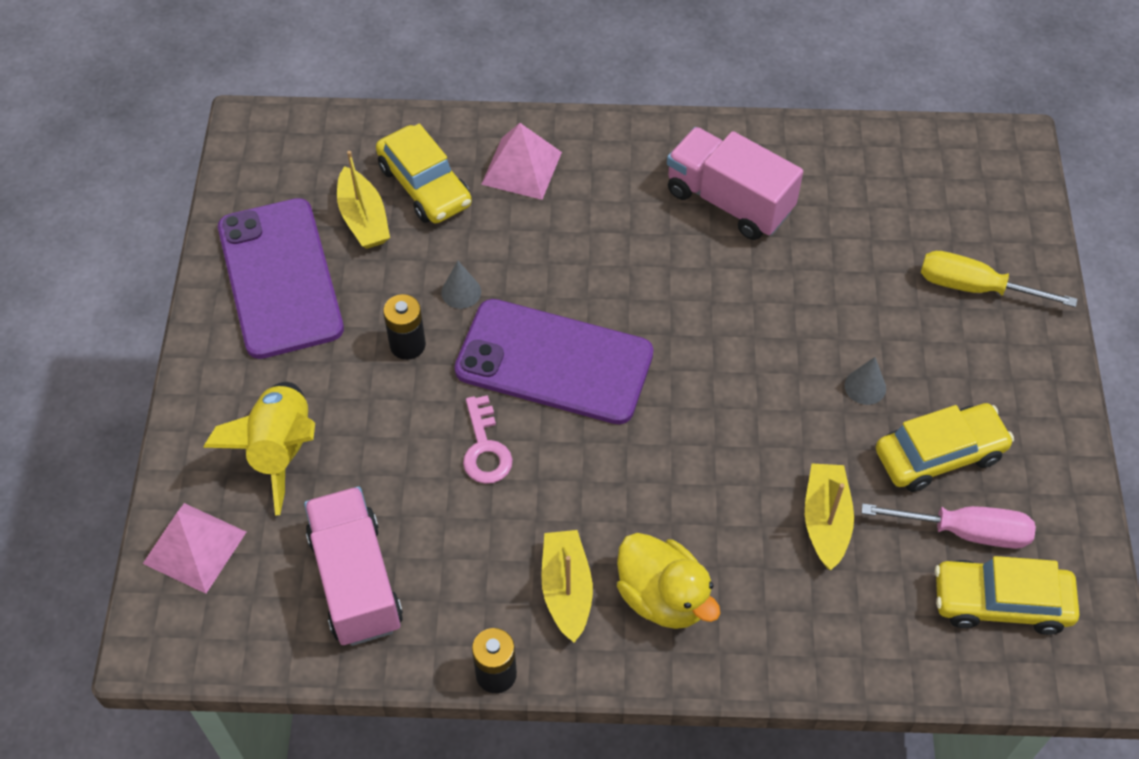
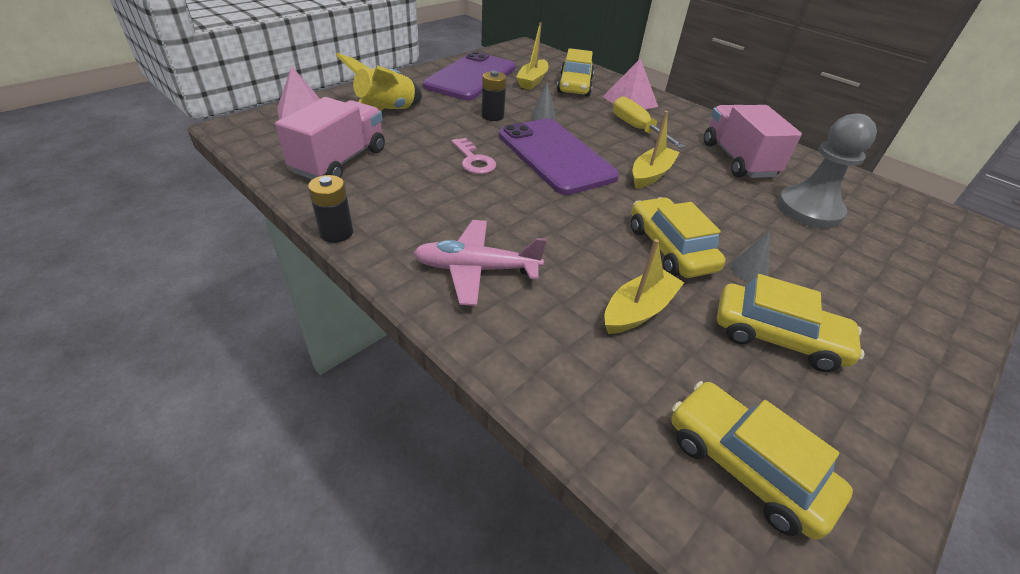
camera: 40 degrees right, 15 degrees down
pink key [463,395,513,484] -> pink key turned 60 degrees counterclockwise [452,138,496,174]
yellow boat [541,530,593,643] -> yellow boat moved to [633,111,680,189]
yellow duck [617,533,720,629] -> pink plane [414,220,547,306]
pink screwdriver [862,503,1036,549] -> none
yellow screwdriver [921,251,1077,307] -> yellow screwdriver moved to [613,96,686,148]
none -> yellow car [631,197,725,278]
none -> grey pawn [777,113,877,229]

